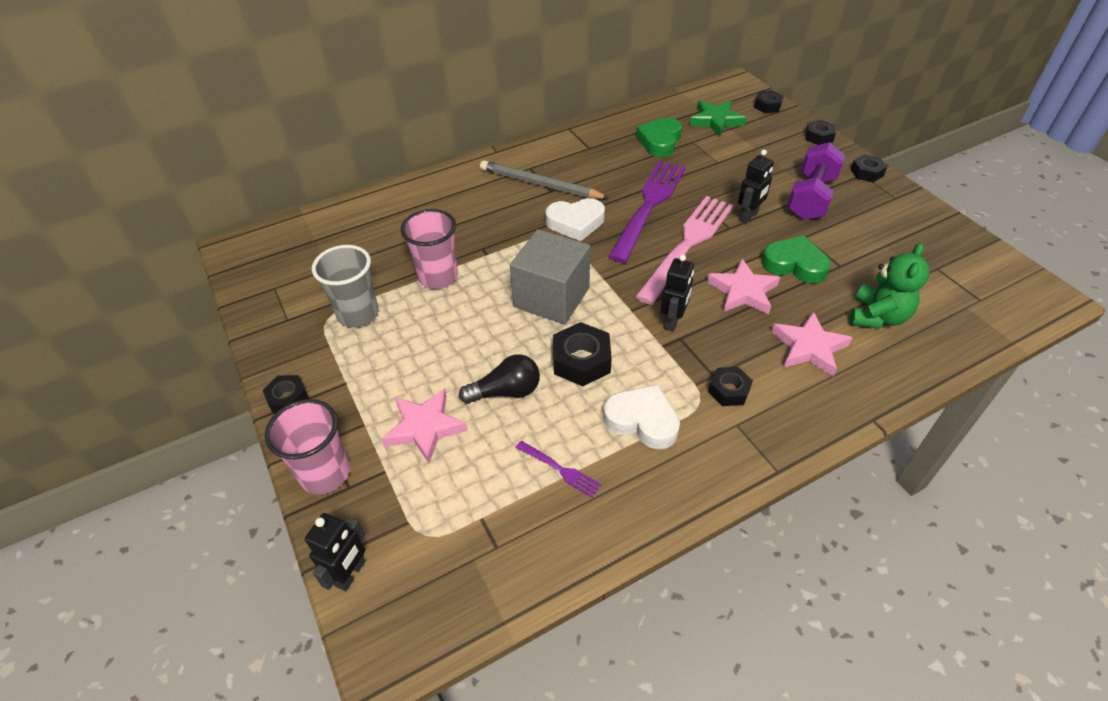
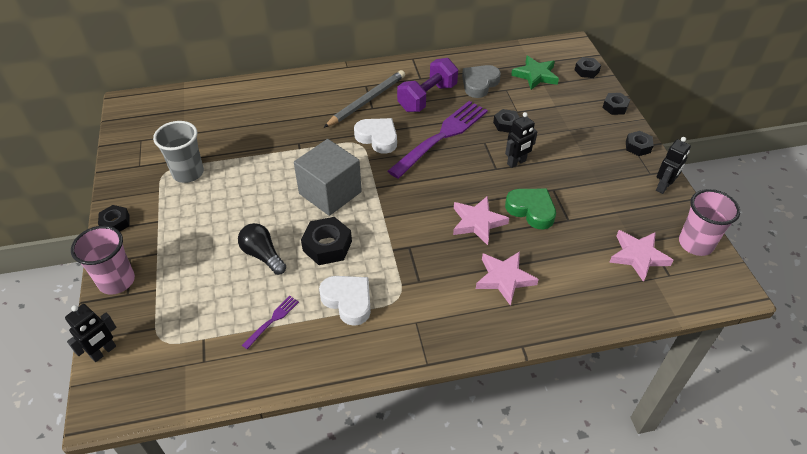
camera: 15 degrees right, 0 degrees up
pink star [382,388,468,464] -> pink star moved to [609,230,674,282]
pink cup [401,209,458,289] -> pink cup moved to [679,189,740,256]
black light bulb [459,354,540,404] -> black light bulb turned 135 degrees counterclockwise [238,223,286,275]
grey pencil [480,160,609,199] -> grey pencil turned 90 degrees clockwise [324,70,405,128]
purple fork [516,441,601,497] -> purple fork turned 105 degrees counterclockwise [242,296,299,349]
white heart [546,198,605,241] -> white heart turned 150 degrees counterclockwise [354,118,397,154]
pink fork [635,196,734,305] -> none
green heart [636,117,682,157] -> grey heart [462,65,501,98]
black robot [660,254,694,332] -> black robot moved to [656,137,691,194]
black nut [708,367,753,406] -> black nut moved to [493,109,520,133]
purple dumbbell [787,142,845,220] -> purple dumbbell moved to [397,58,458,112]
green teddy bear [850,243,930,329] -> none

